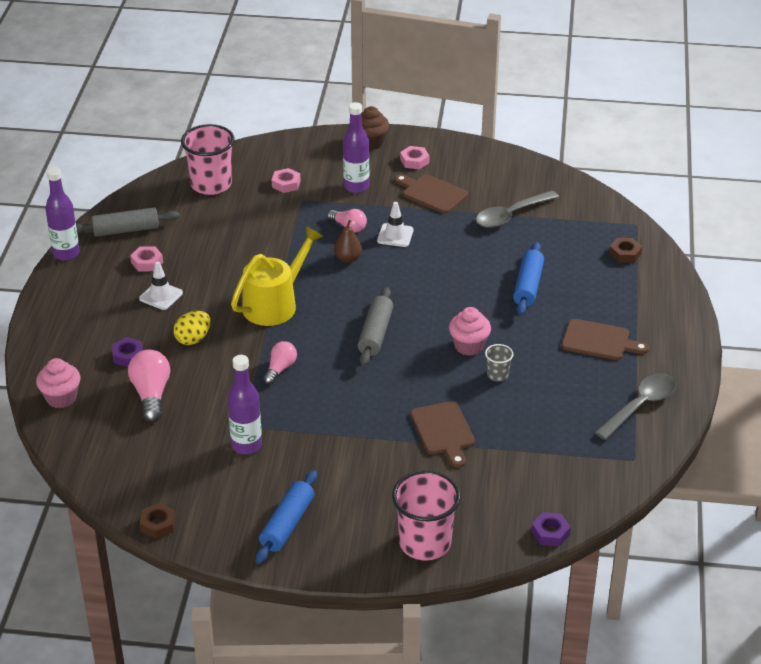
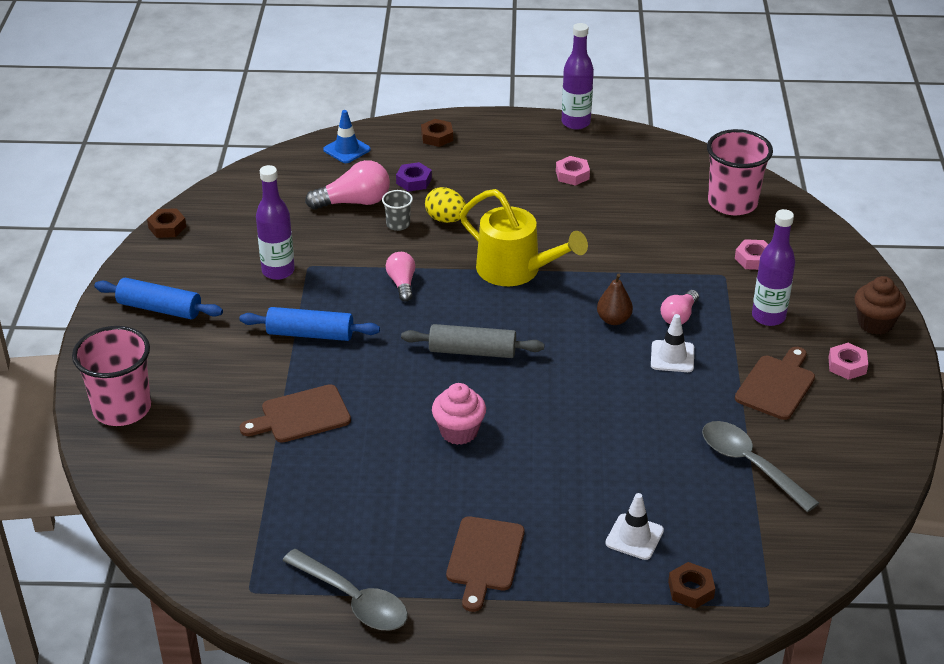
camera: 85 degrees right, 0 degrees up
pink cupcake [36,358,80,408] -> blue traffic cone [323,110,371,163]
grey rolling pin [76,207,180,237] -> none
white traffic cone [139,261,183,310] -> white traffic cone moved to [605,493,664,560]
pink light bulb [263,341,297,385] -> pink light bulb turned 120 degrees counterclockwise [386,252,415,302]
grey cup [485,344,514,382] -> grey cup moved to [382,190,413,231]
blue rolling pin [513,242,544,315] -> blue rolling pin moved to [240,307,380,341]
purple nut [531,512,571,546] -> none
none -> brown nut [421,119,453,147]

